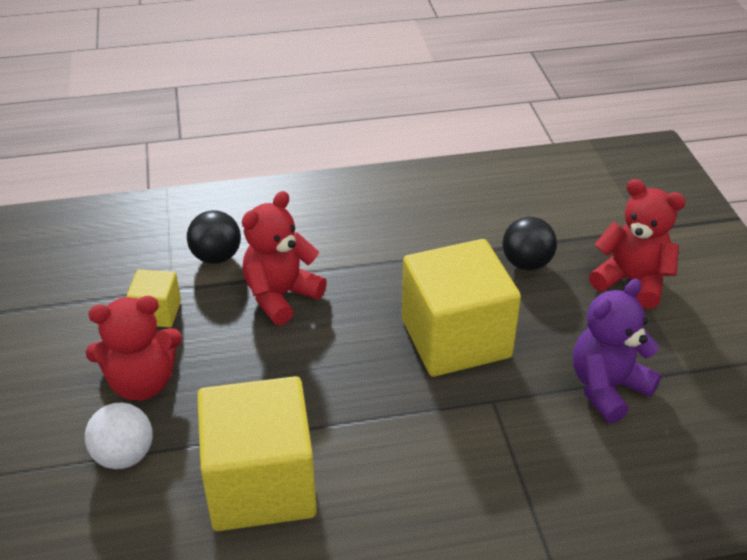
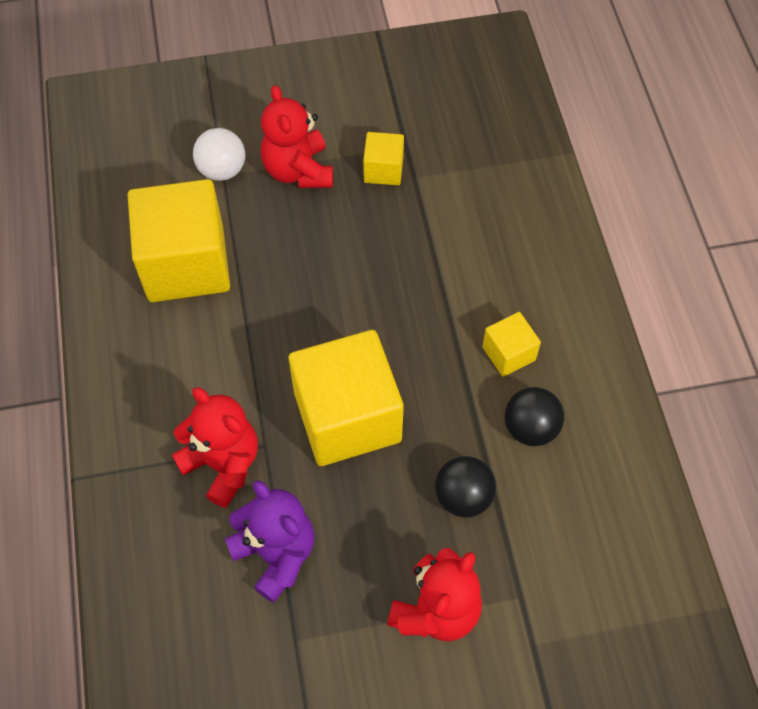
camera: 90 degrees right, 20 degrees up
black ball [187,210,241,264] -> black ball moved to [505,387,564,446]
red teddy bear [242,191,327,325] -> red teddy bear moved to [172,387,258,508]
none -> yellow cube [482,312,541,377]

